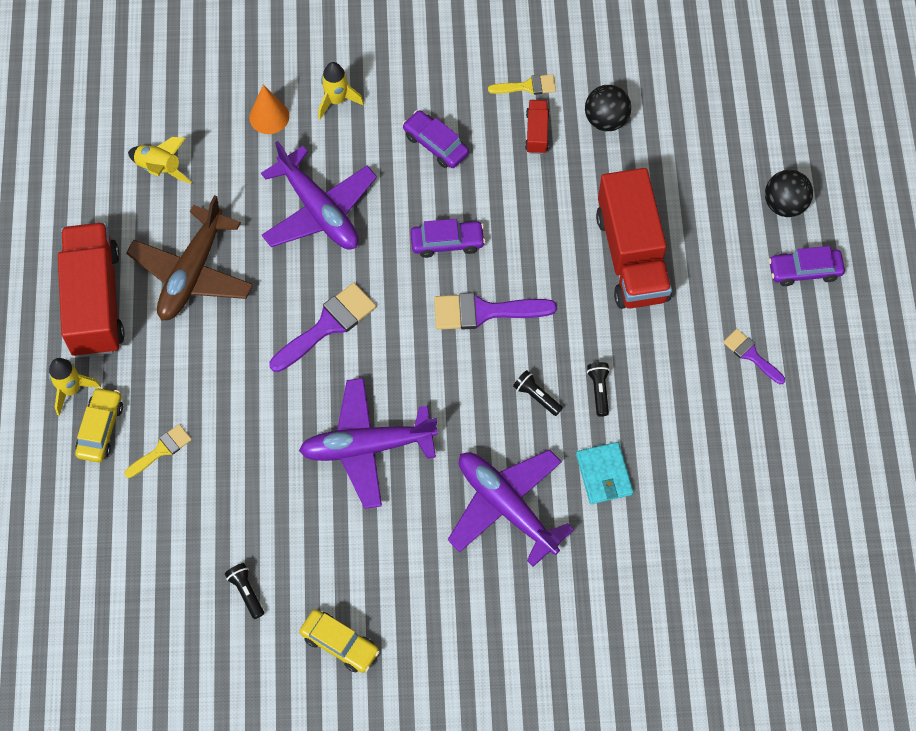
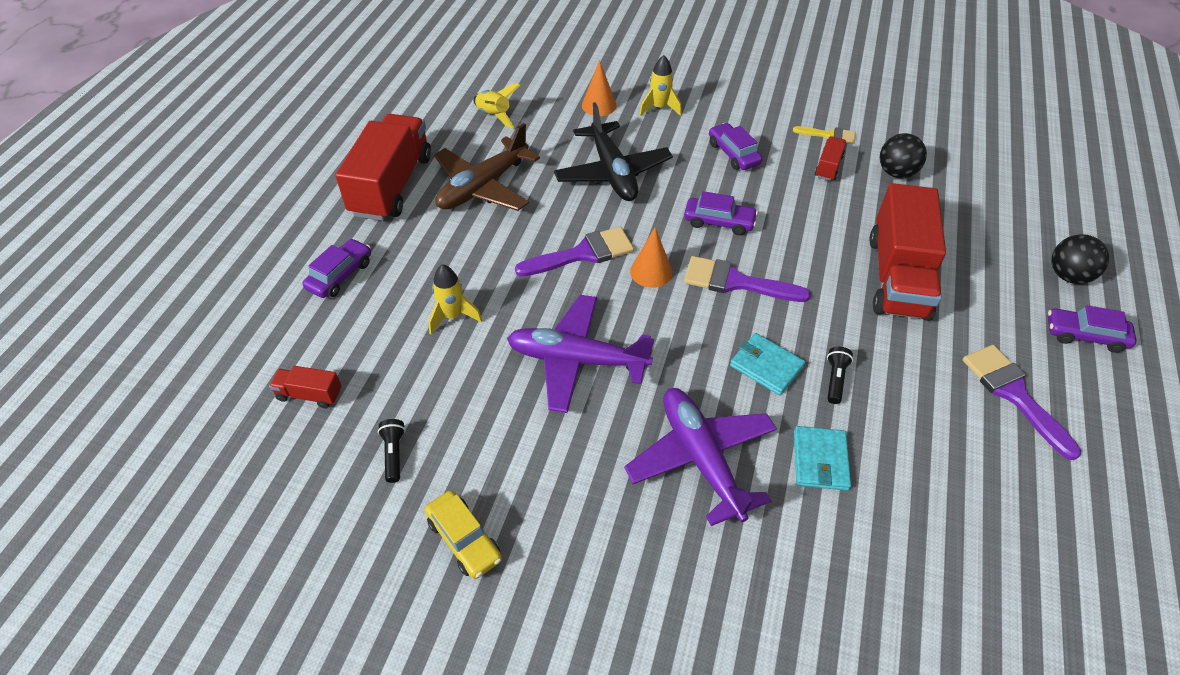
camera: 20 degrees right, 15 degrees down
yellow rocket [49,358,101,416] -> yellow rocket moved to [428,264,482,334]
yellow car [75,387,123,463] -> purple car [302,239,371,298]
yellow brush [125,424,192,478] -> none
purple plane [261,141,377,250] -> black plane [554,102,673,201]
black flashlight [513,370,563,416] -> turquoise wallet [730,333,805,395]
purple brush [723,329,785,384] -> purple brush [963,345,1081,460], size x1.71
none -> red truck [269,366,341,408]
none -> orange cone [630,227,672,288]

